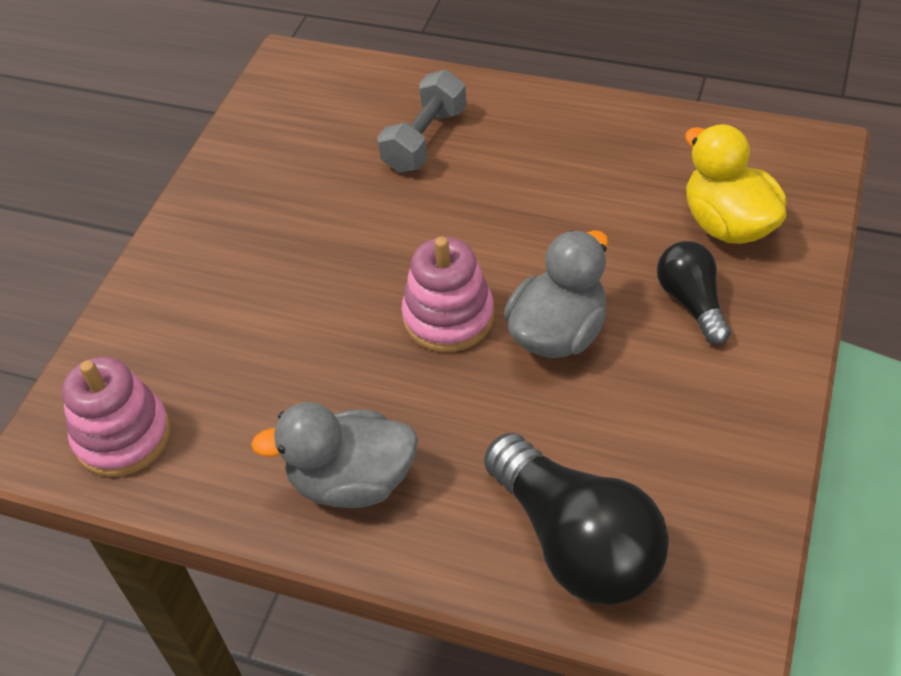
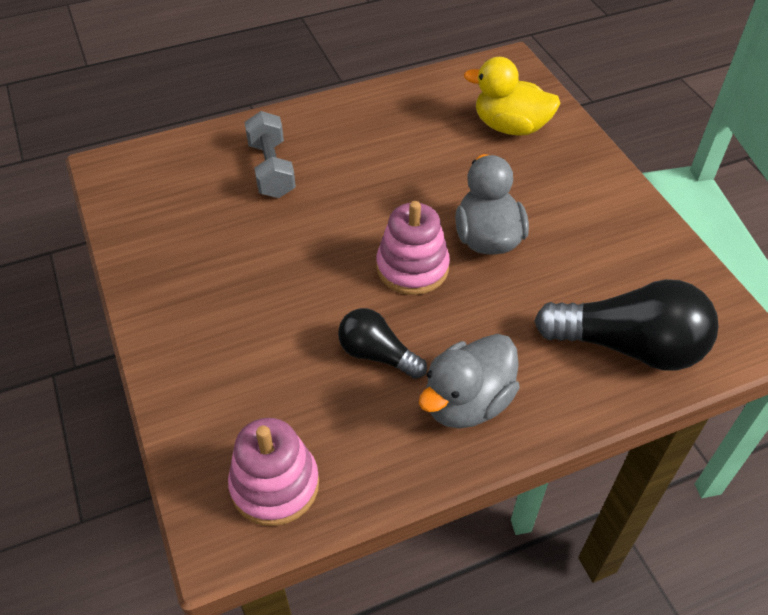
camera: 45 degrees left, 0 degrees up
black light bulb [657,241,731,345] -> black light bulb moved to [338,308,427,379]

